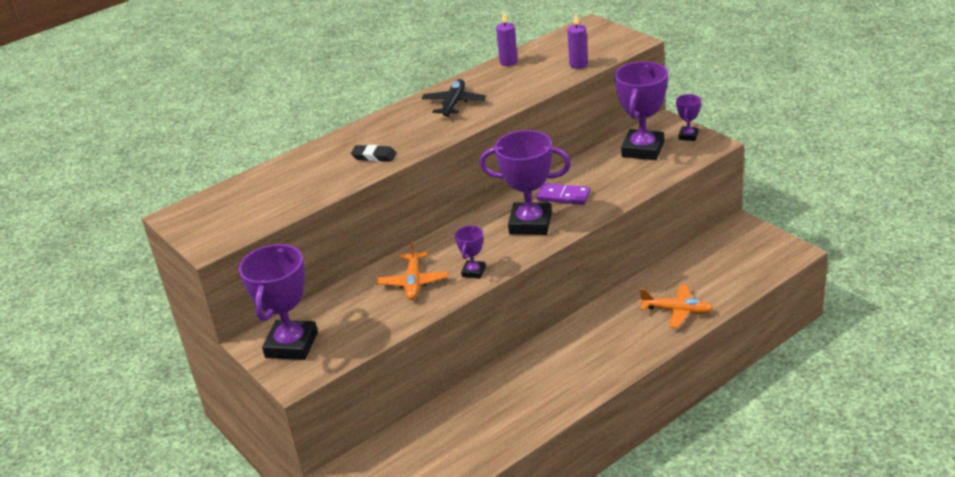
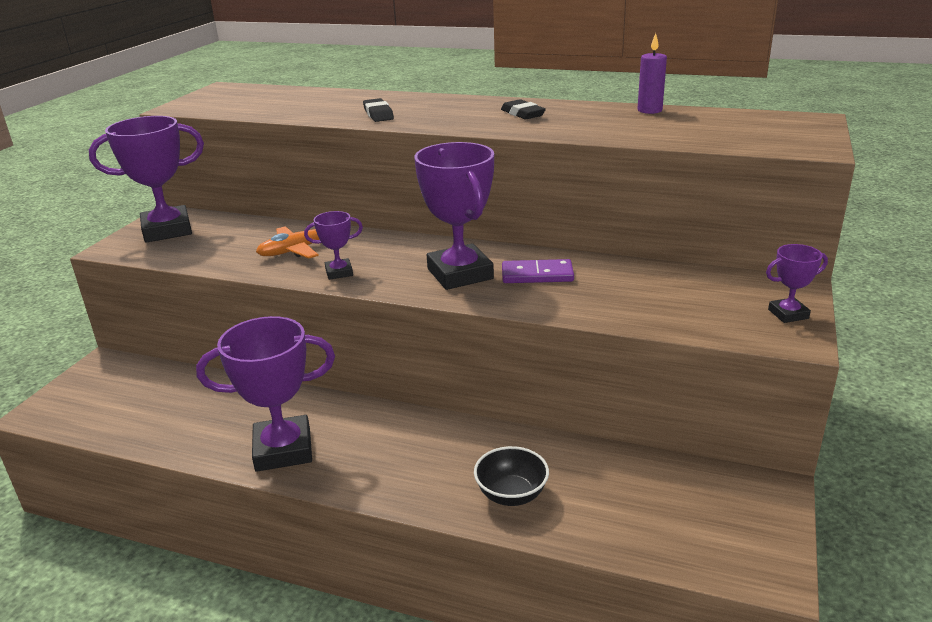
camera: 55 degrees right, 5 degrees down
black plane [422,79,486,117] -> black eraser [501,99,546,119]
purple domino [536,183,590,205] -> purple domino turned 75 degrees counterclockwise [502,259,574,283]
purple candle [567,14,588,69] -> none
purple trophy [614,61,668,160] -> purple trophy moved to [196,316,335,472]
orange plane [640,285,713,328] -> black bowl [474,446,549,506]

